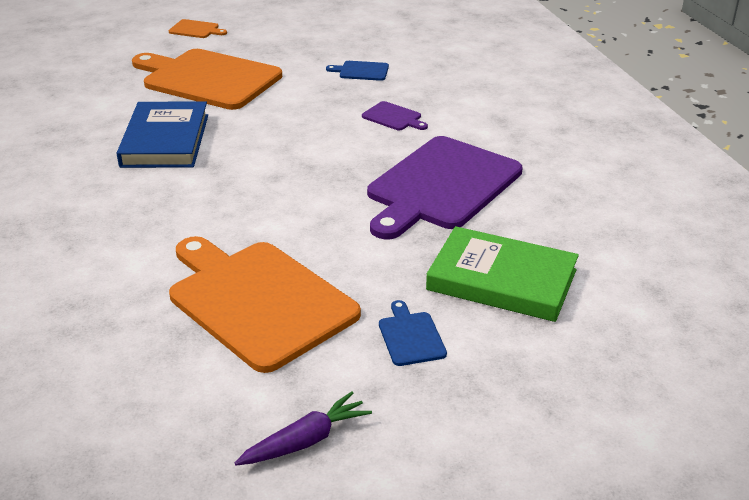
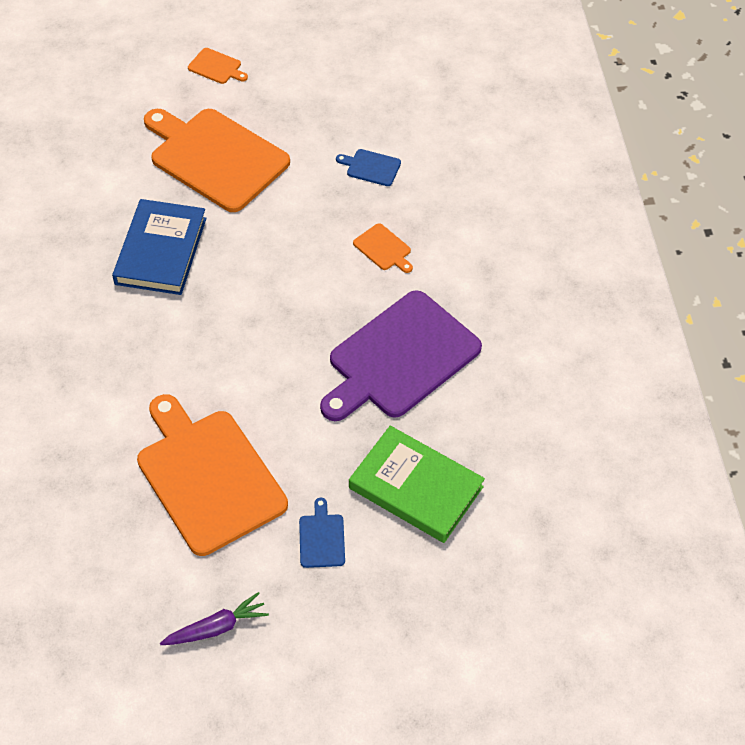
camera: 10 degrees right, 20 degrees up
purple cutting board [362,101,428,130] -> orange cutting board [353,223,413,273]

